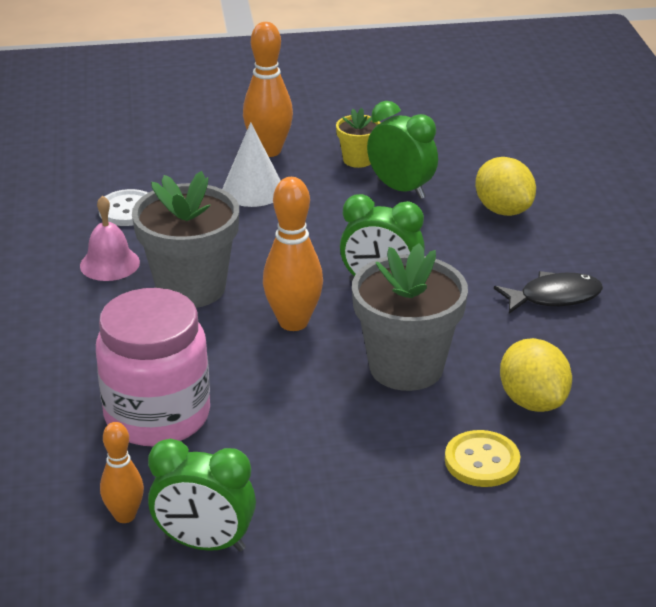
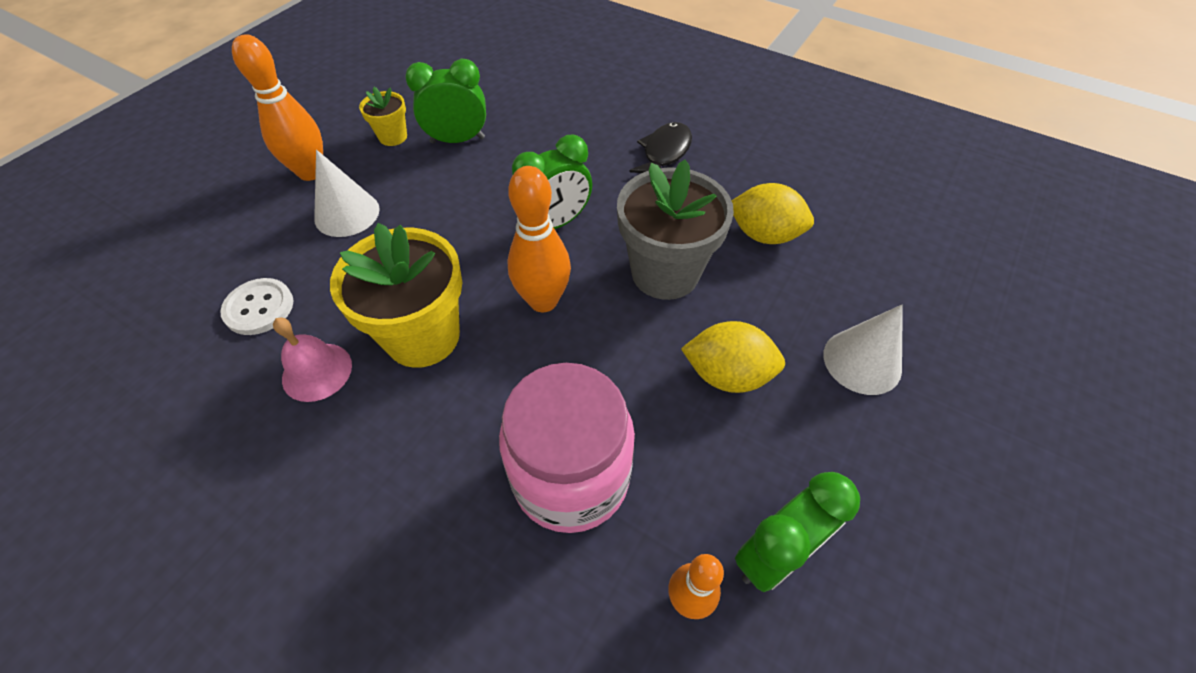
camera: 50 degrees left, 20 degrees up
grey flower pot [132,171,239,308] -> yellow flower pot [330,223,462,368]
yellow button [445,430,520,487] -> none
yellow lemon [475,157,536,216] -> yellow lemon moved to [681,321,785,393]
none -> white cone [823,305,903,395]

